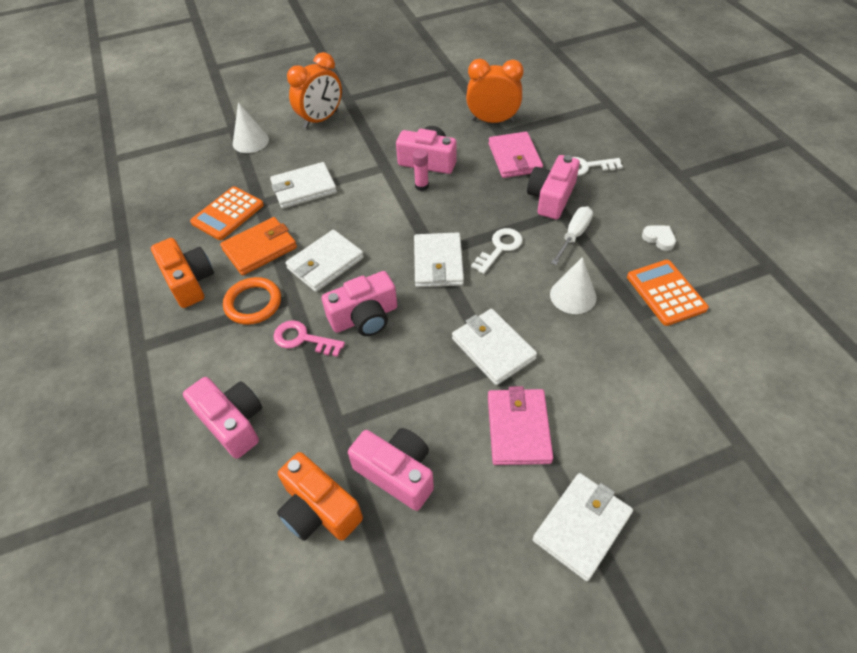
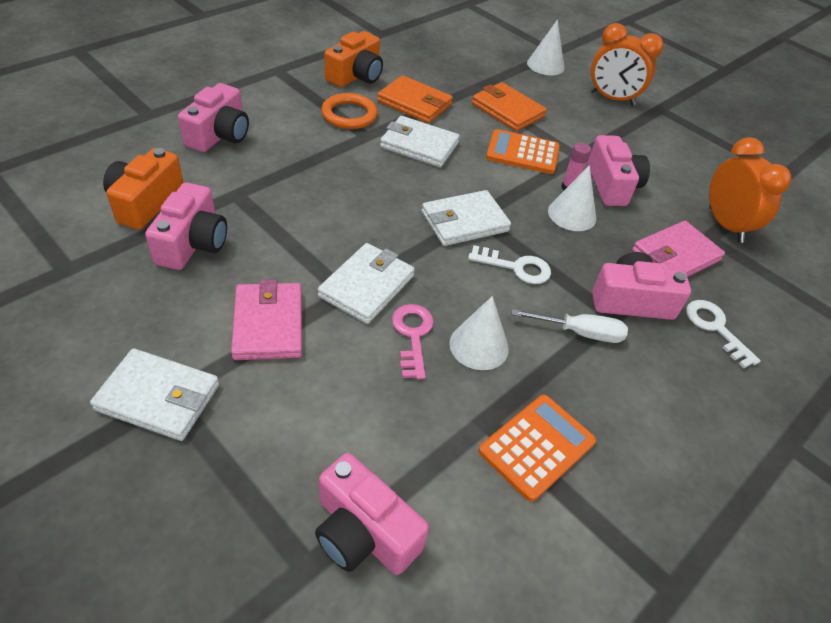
camera: 60 degrees right, 5 degrees down
orange calculator [190,187,264,240] -> orange calculator moved to [486,129,560,174]
white wallet [270,162,337,209] -> orange wallet [472,82,547,131]
pink key [274,320,345,357] -> pink key moved to [392,304,434,379]
pink camera [322,271,397,336] -> pink camera moved to [315,453,429,575]
pink wallet [488,386,553,465] -> pink wallet turned 75 degrees counterclockwise [231,280,302,360]
white heart [642,226,676,251] -> none
none -> white cone [548,165,596,231]

